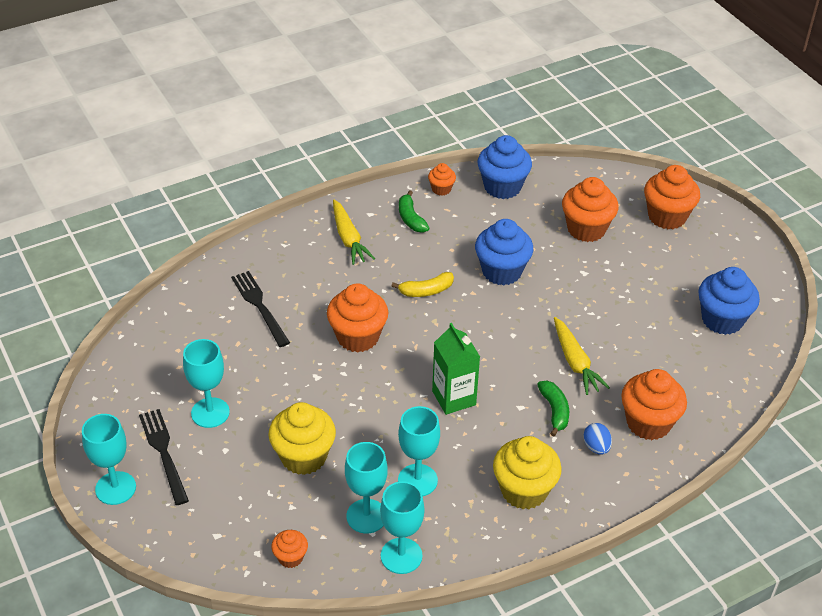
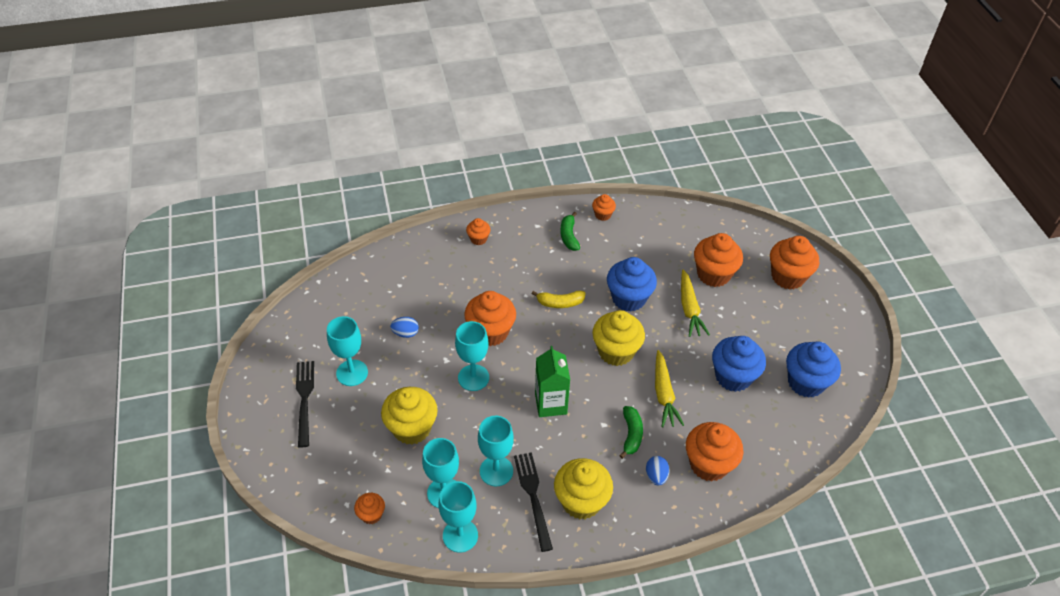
camera: 15 degrees right, 5 degrees up
turquoise goblet [82,414,136,505] -> turquoise goblet moved to [455,321,489,391]
black fork [231,271,290,347] -> black fork moved to [514,452,553,552]
yellow carrot [333,200,375,265] -> yellow carrot moved to [681,270,710,337]
blue cupcake [477,135,532,199] -> blue cupcake moved to [712,336,766,392]
none -> blue egg [390,317,419,338]
none -> orange cupcake [466,218,491,245]
none -> yellow cupcake [592,310,645,366]

